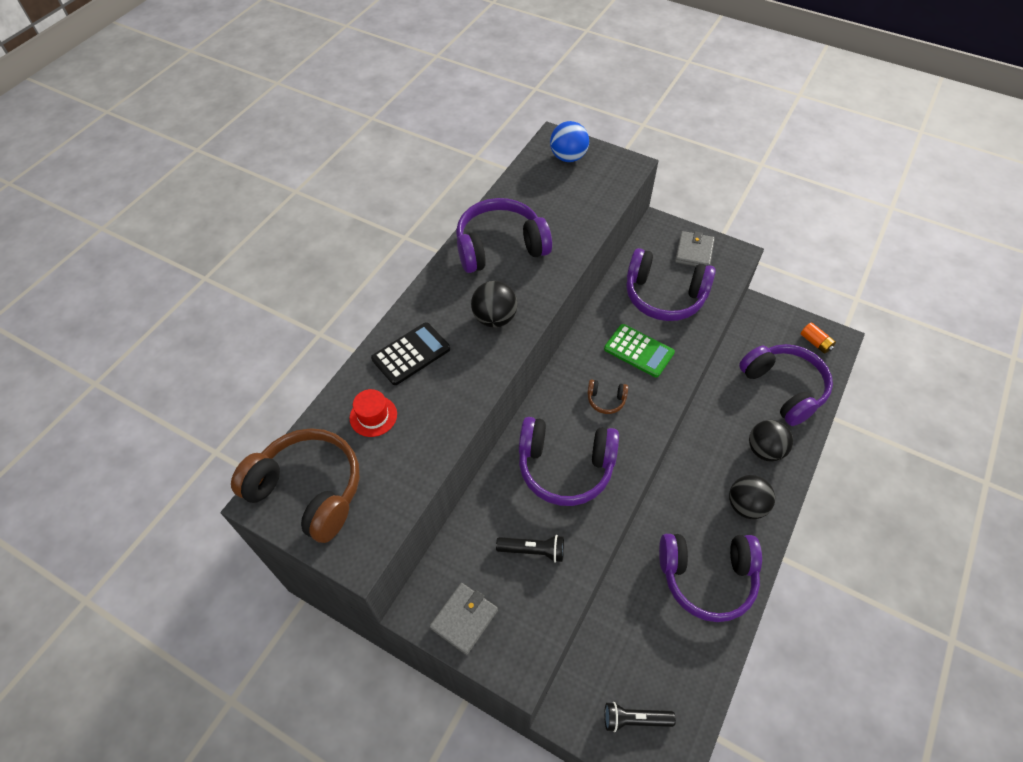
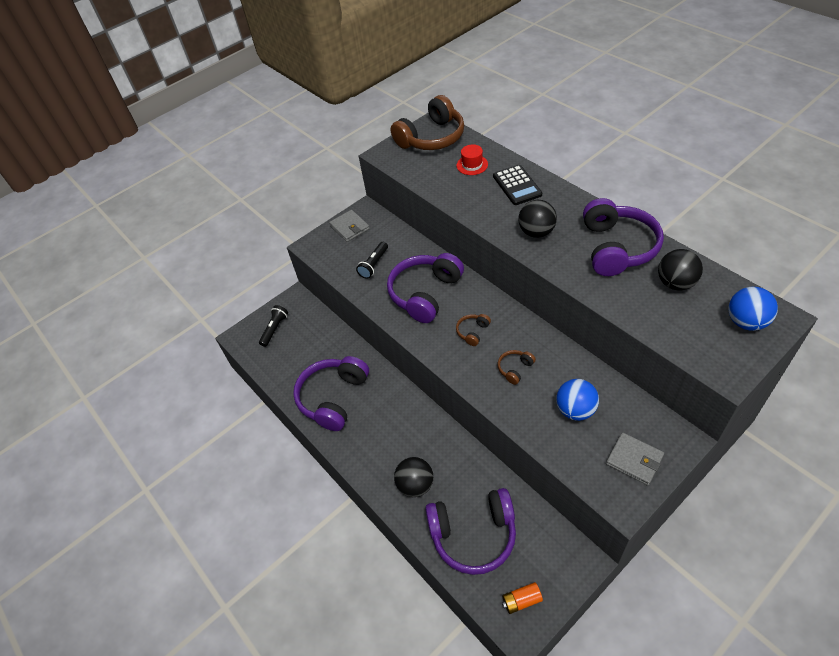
camera: 115 degrees right, 5 degrees down
green calculator [604,324,675,378] -> brown headphones [497,350,536,385]
purple headphones [626,248,716,321] -> blue ball [556,379,599,421]
black ball [729,475,775,519] -> black ball moved to [658,249,703,291]

